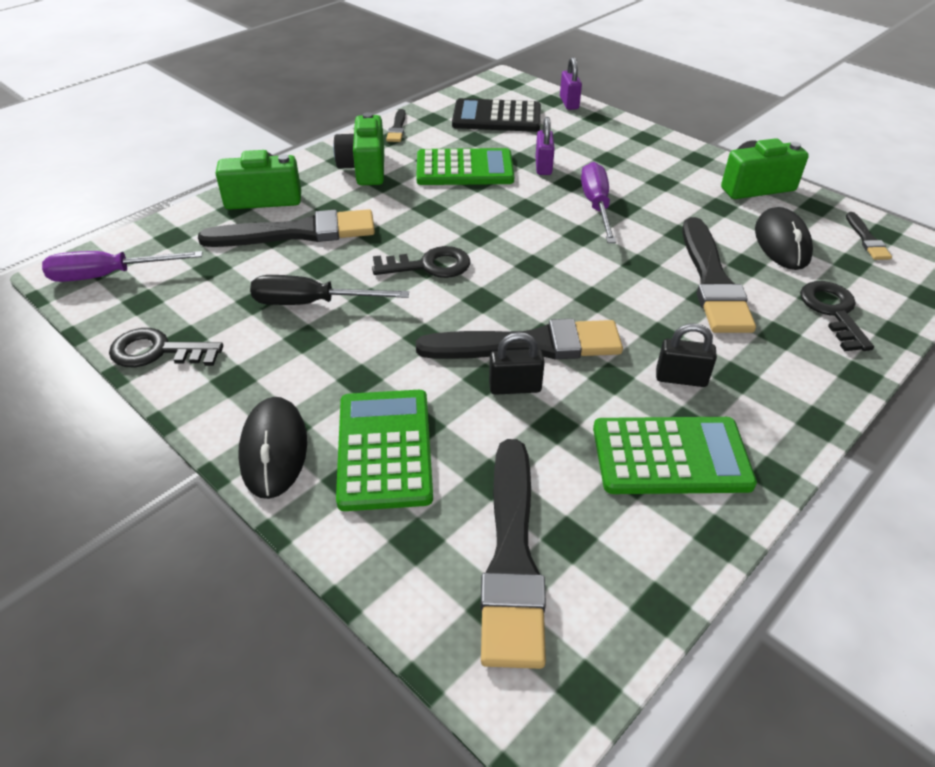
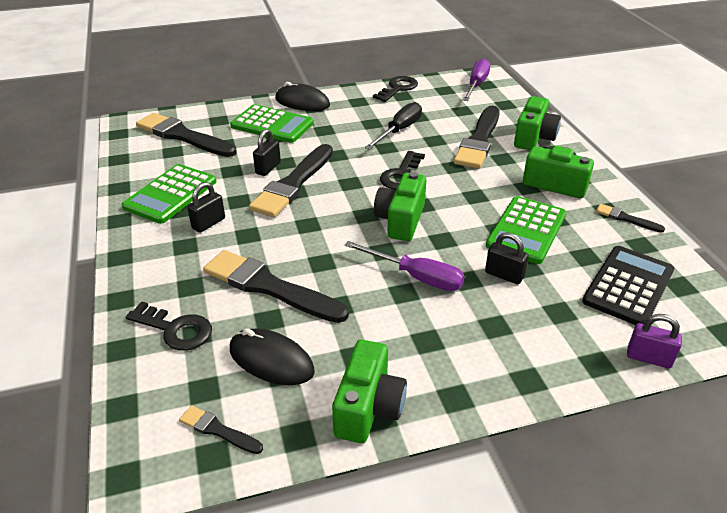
camera: 120 degrees right, 5 degrees down
purple padlock [535,117,555,175] -> black padlock [485,232,529,284]
none -> green camera [374,172,426,241]

